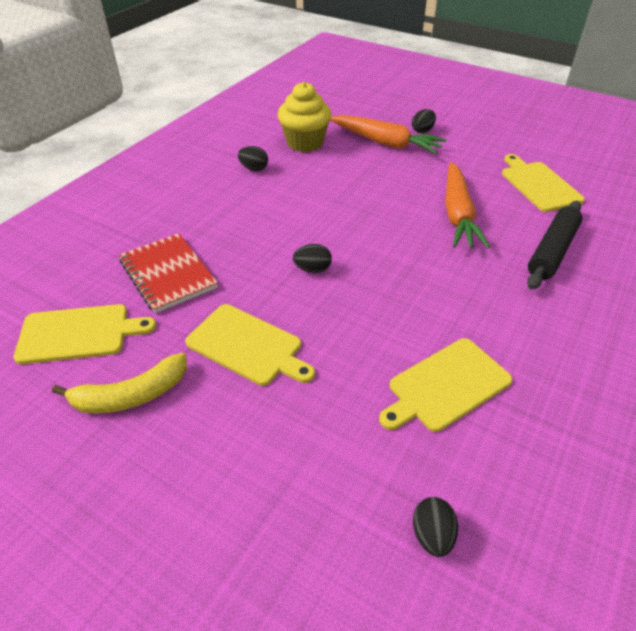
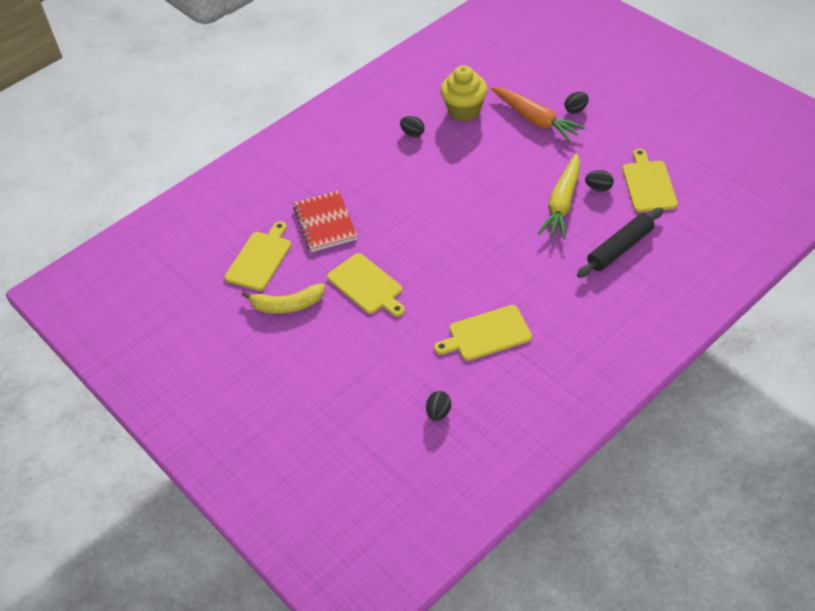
camera: 20 degrees right, 5 degrees up
yellow cutting board [14,304,156,364] -> yellow cutting board turned 75 degrees counterclockwise [225,221,291,291]
black egg [293,244,332,273] -> black egg moved to [585,170,614,192]
orange carrot [445,162,490,248] -> yellow carrot [538,153,580,239]

